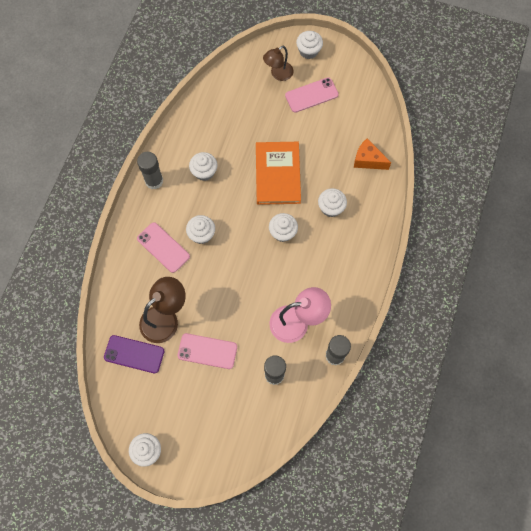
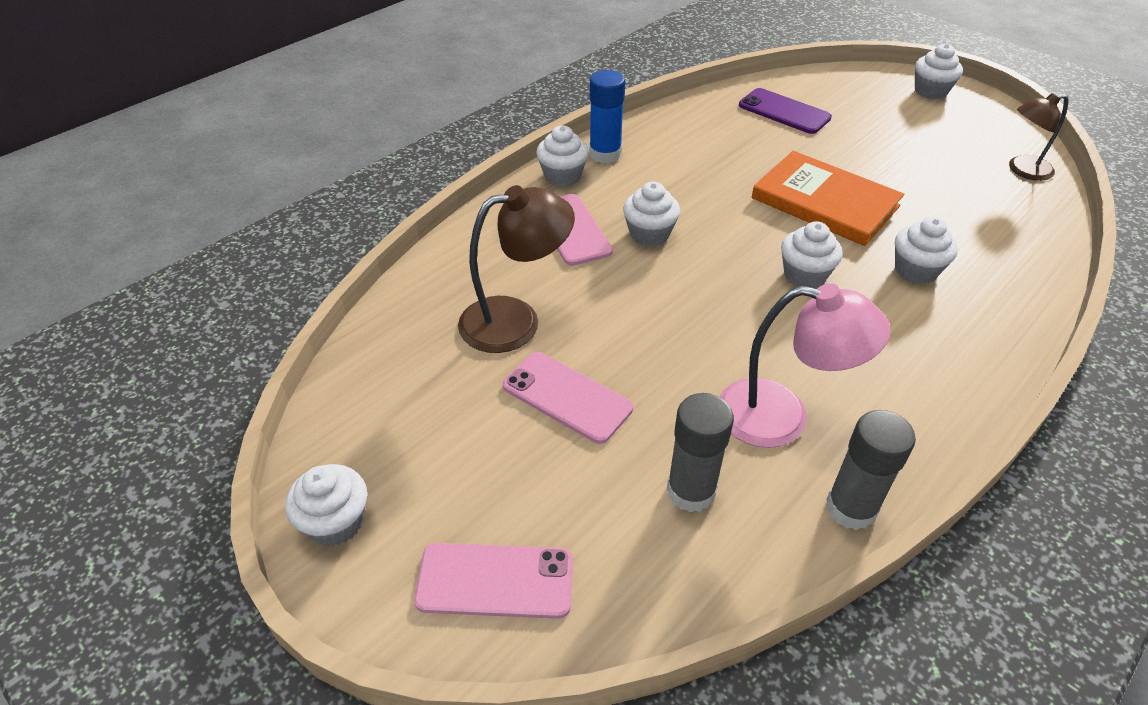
camera: 25 degrees right, 25 degrees down
purple phone [104,335,164,373] -> purple phone moved to [739,88,832,134]
grey glue stick [137,152,163,190] -> blue glue stick [589,70,625,163]
white cupcake [189,152,218,181] -> white cupcake moved to [536,125,589,187]
orange book [256,142,301,205] -> orange book turned 75 degrees counterclockwise [752,151,904,246]
brown lamp [263,46,294,81] -> brown lamp moved to [1009,93,1068,181]
pink phone [285,77,339,113] -> pink phone moved to [414,543,573,619]
orange cheese [354,138,391,170] -> none

